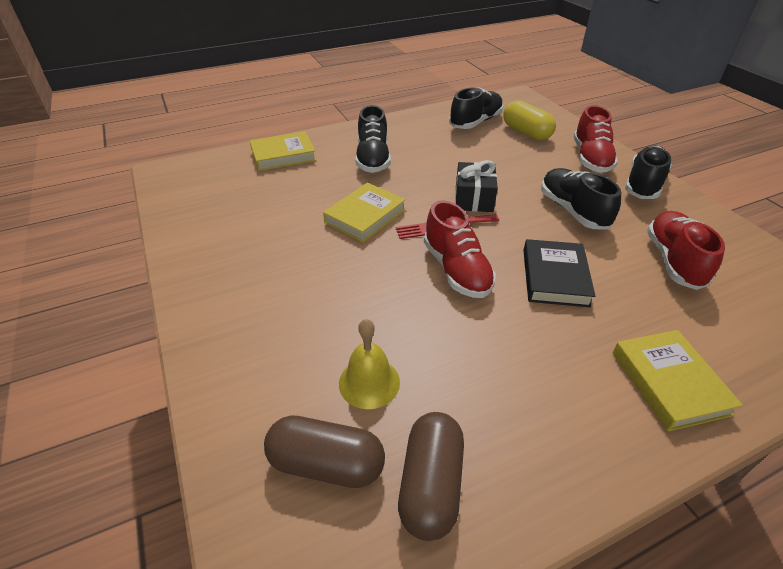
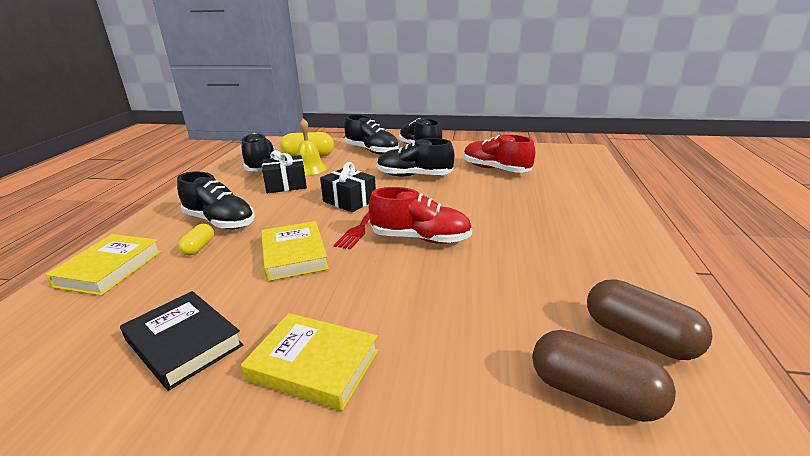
camera: 55 degrees left, 15 degrees down
brown capsule [264,415,385,488] -> brown capsule turned 75 degrees clockwise [532,330,676,422]
yellow bell [339,319,400,409] -> yellow bell moved to [297,118,327,175]
black book [523,239,595,308] -> black book moved to [120,291,243,391]
red shoe [573,105,618,173] -> black shoe [344,115,399,155]
yellow book [613,330,743,432] -> yellow book moved to [241,313,378,411]
none -> yellow capsule [178,224,214,256]
none -> black gift [262,150,307,193]

